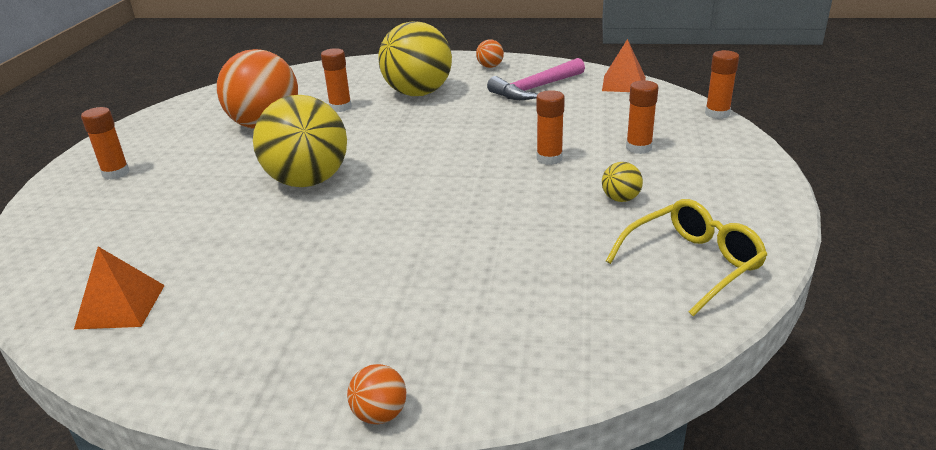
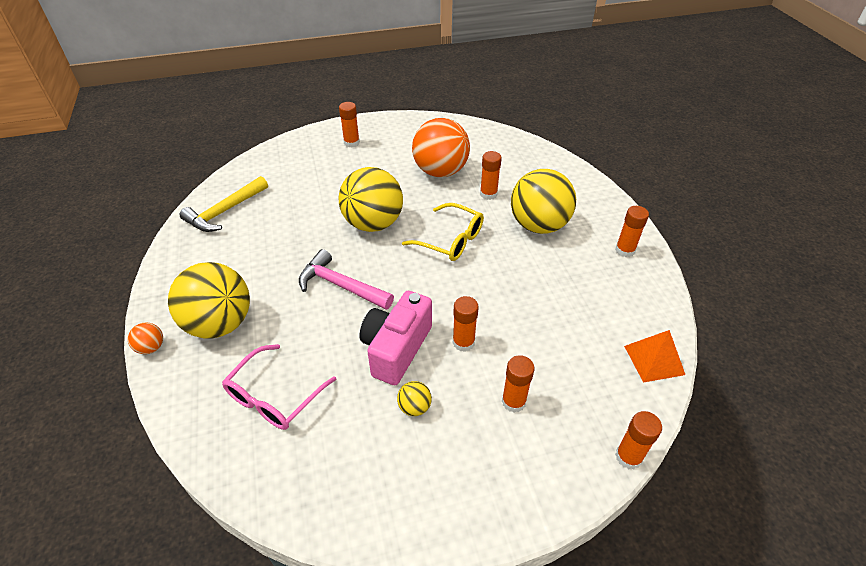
camera: 65 degrees right, 15 degrees up
orange pyramid [74,247,165,330] -> yellow hammer [180,176,268,232]
orange ball [476,39,504,68] -> orange glue stick [615,206,649,257]
pink hammer [487,58,585,100] -> pink hammer moved to [299,249,394,310]
yellow glasses [606,199,767,316] -> yellow glasses moved to [402,203,484,261]
none -> yellow ball [168,262,250,339]
none -> pink glasses [222,344,336,430]
none -> pink camera [359,291,432,385]

